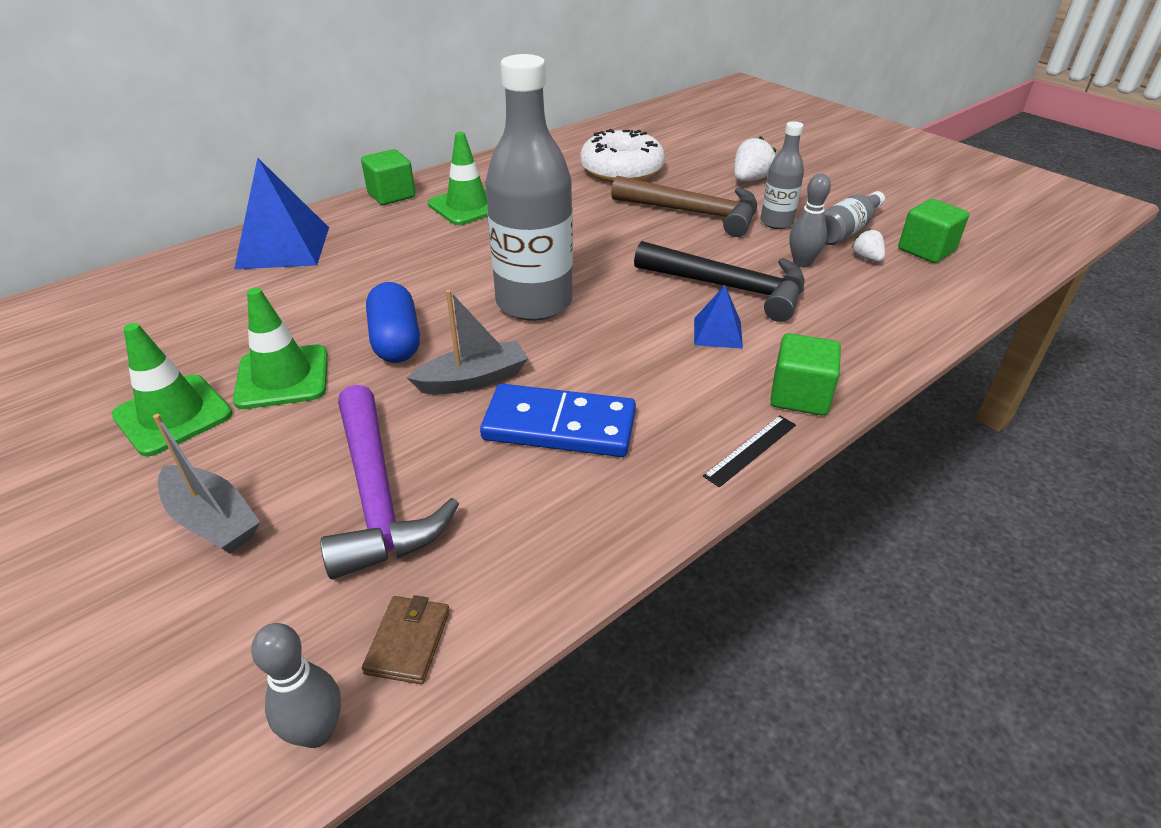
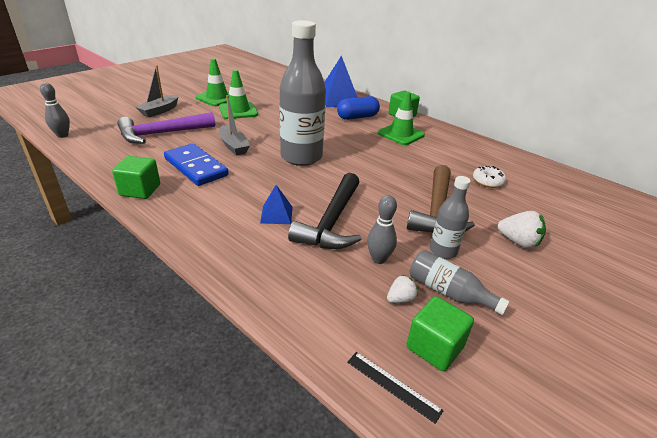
camera: 80 degrees right, 5 degrees down
brown wallet [362,595,450,684] -> none
blue capsule [366,282,420,363] -> blue capsule moved to [337,96,380,120]
blue domino [480,384,636,457] -> blue domino turned 45 degrees counterclockwise [164,143,229,186]
white donut [581,129,665,183] -> white donut [473,166,506,188], size x0.50
black ruler [703,415,796,488] -> black ruler moved to [347,352,444,424]
green cube [770,333,841,415] -> green cube moved to [112,156,160,199]

